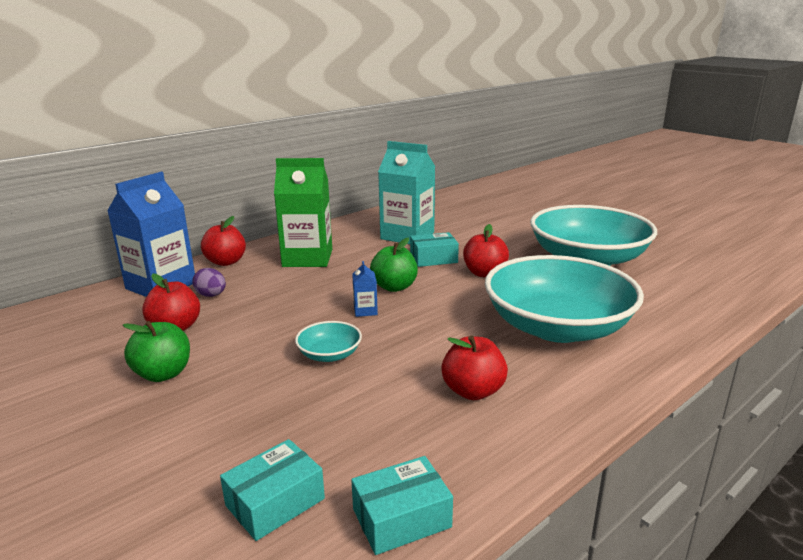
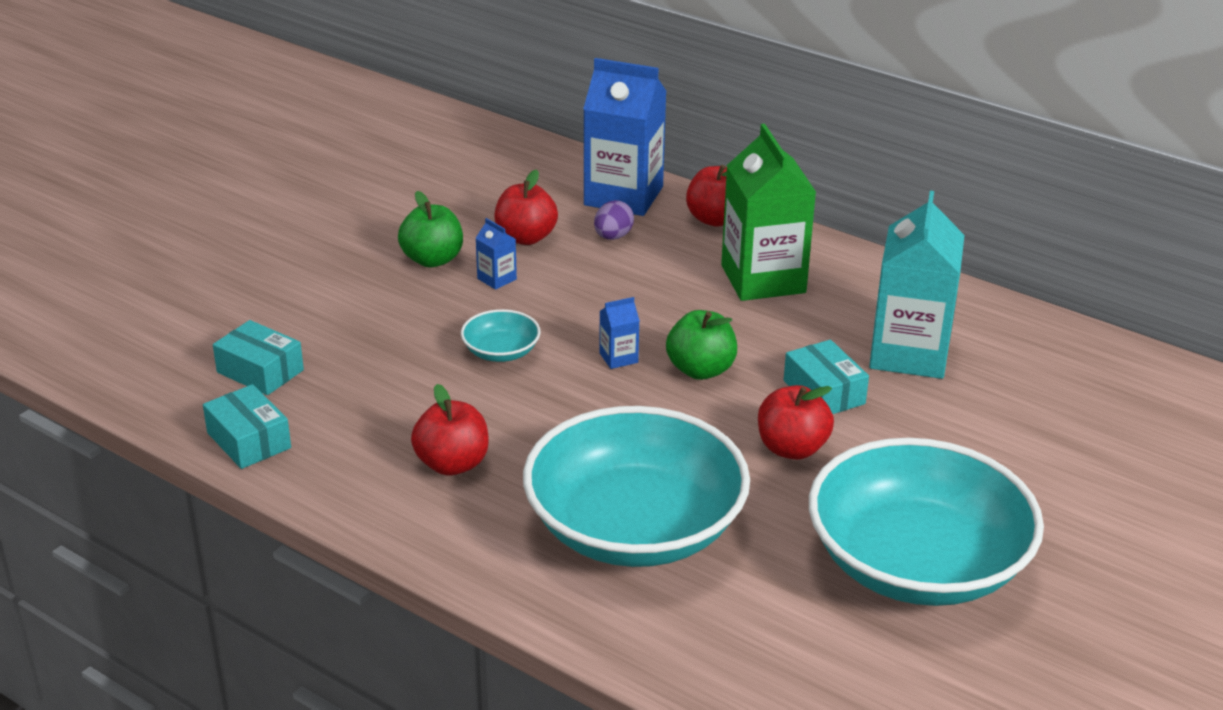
camera: 75 degrees right, 10 degrees up
none -> blue carton [476,218,517,290]

